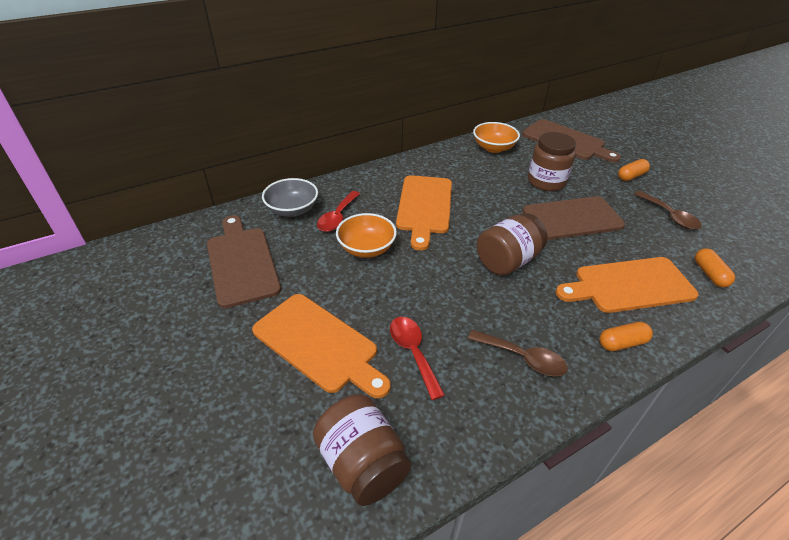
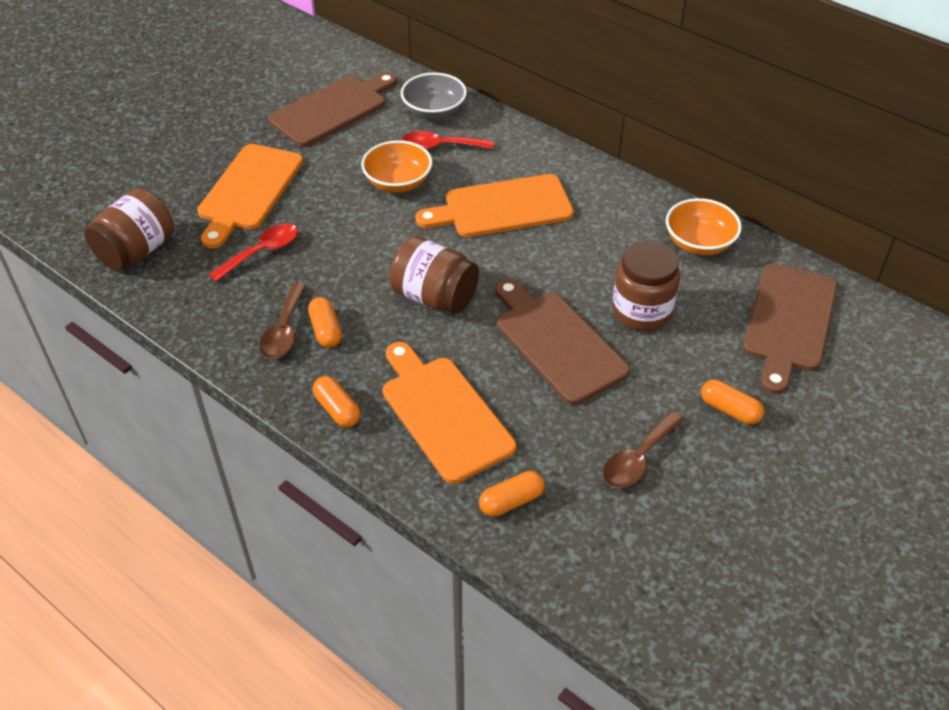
camera: 70 degrees right, 5 degrees up
none -> orange capsule [308,297,342,348]

